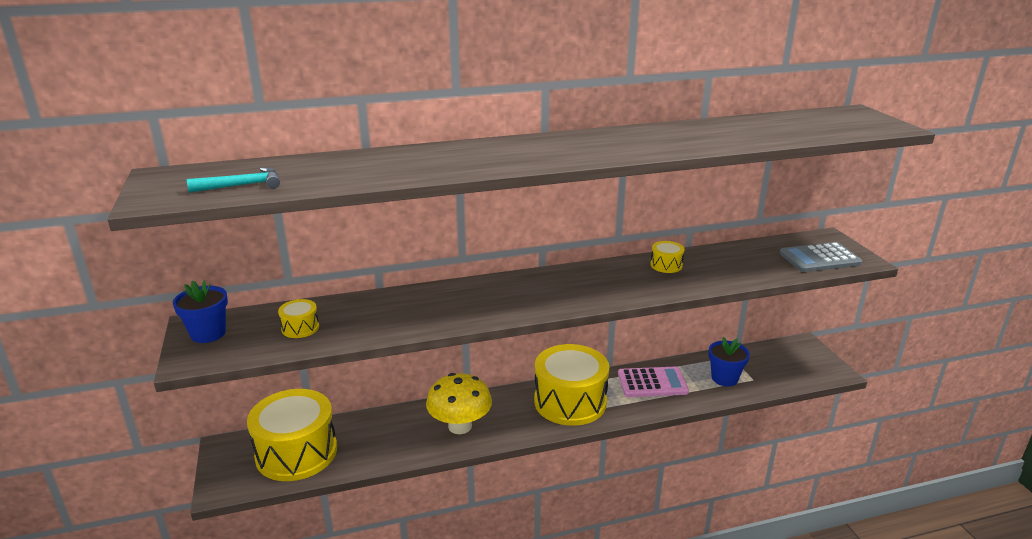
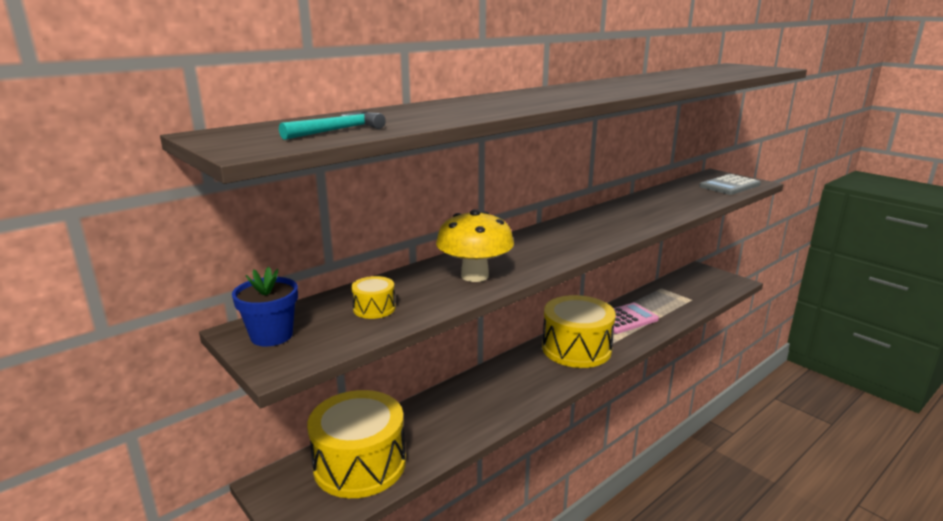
camera: 25 degrees left, 5 degrees down
yellow mushroom [426,373,492,434] -> yellow mushroom moved to [436,209,514,282]
yellow drum [650,241,685,273] -> none
blue flower pot [709,337,750,386] -> none

